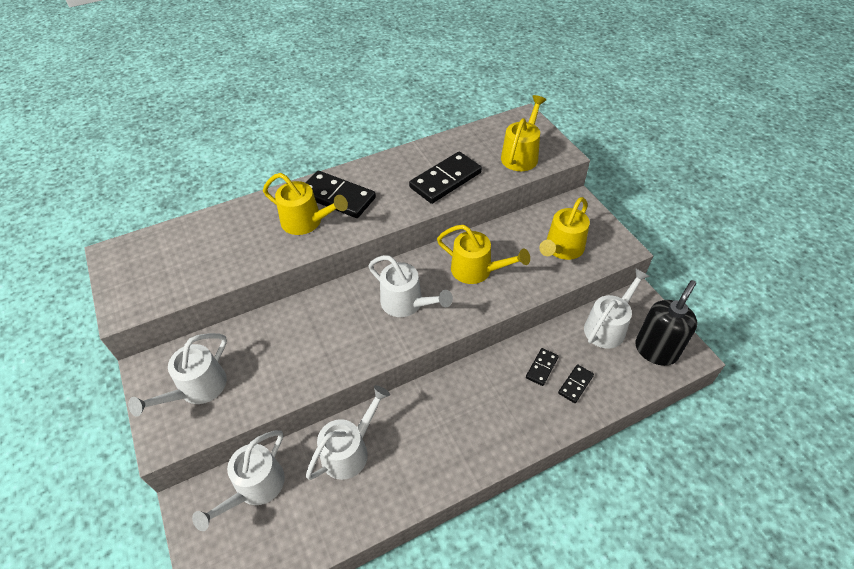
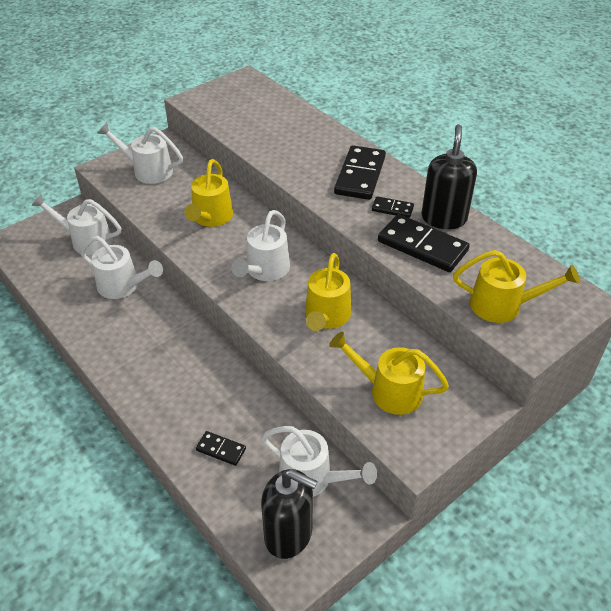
camera: 75 degrees right, 5 degrees down
yellow watering can [263,173,348,235] -> yellow watering can moved to [184,159,233,227]
black domino [526,348,559,386] -> black domino moved to [372,196,414,218]
none -> black soap dispenser [422,124,477,229]

